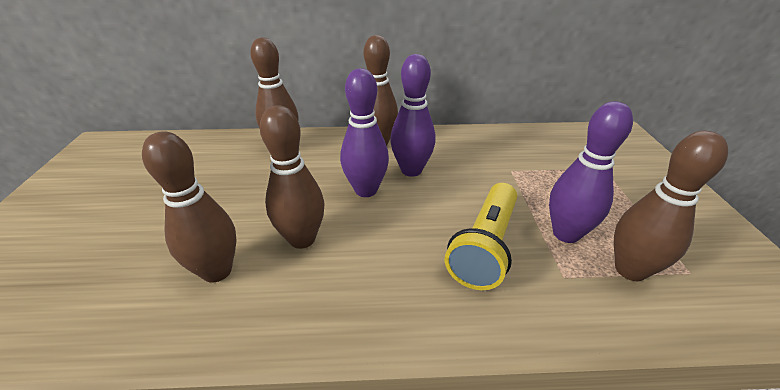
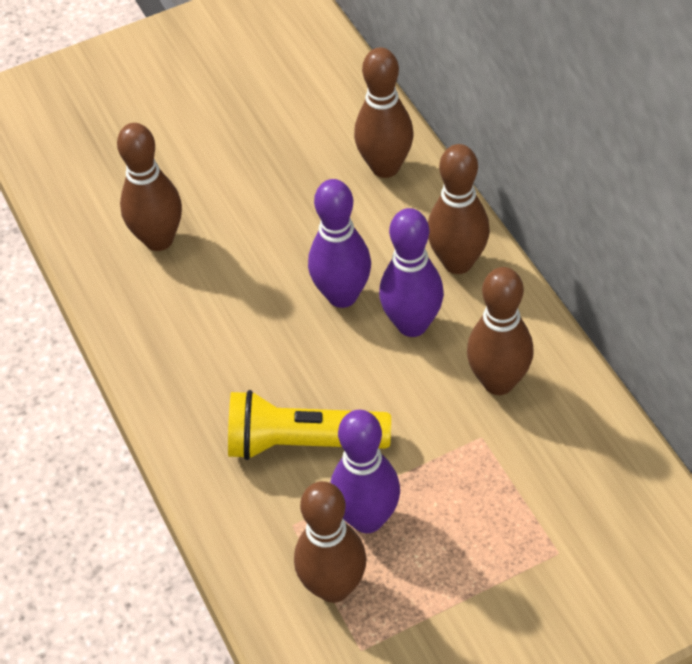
camera: 70 degrees right, 15 degrees up
brown bowling pin [260,105,324,249] -> brown bowling pin moved to [467,267,534,395]

